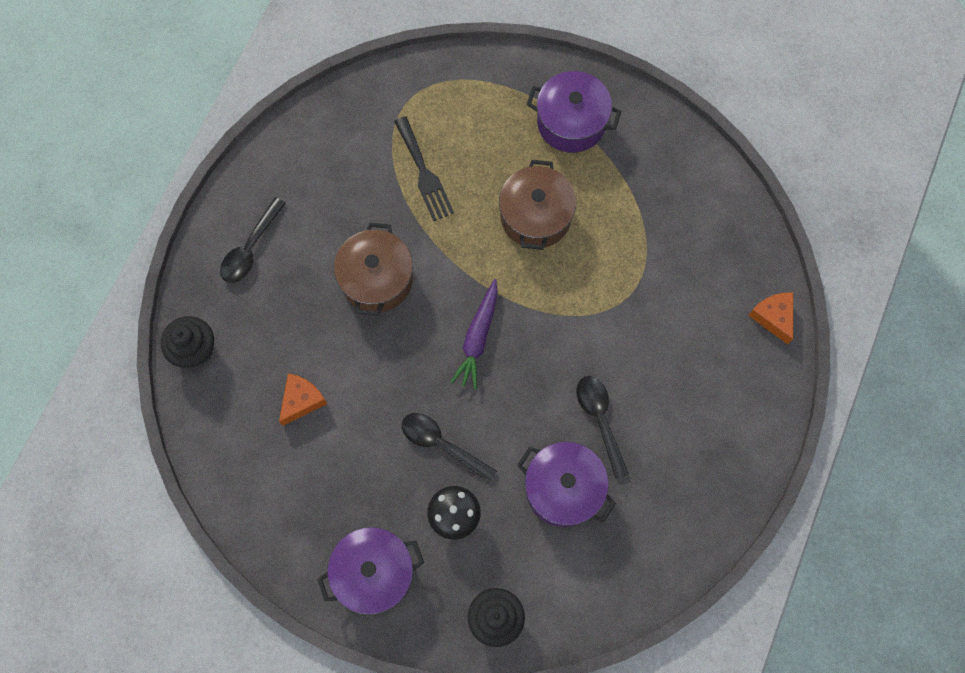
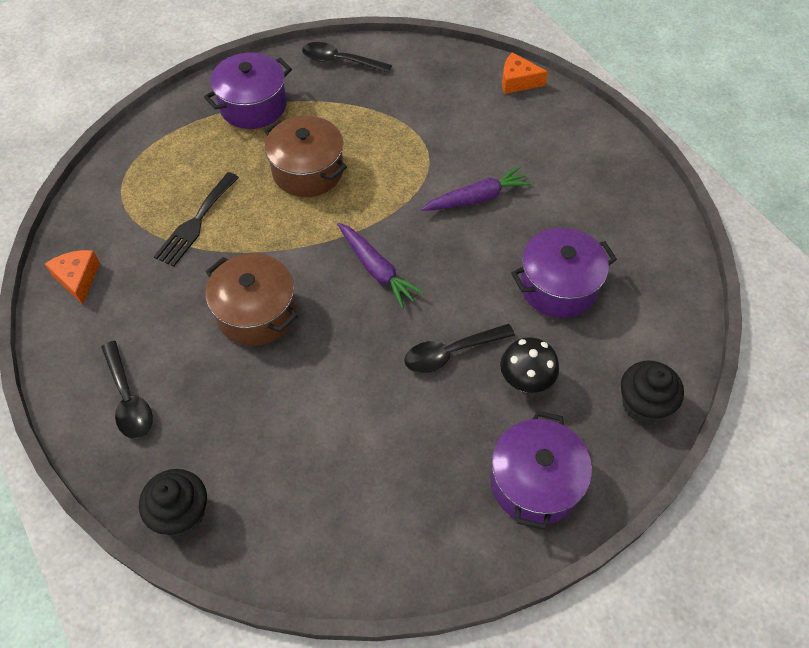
camera: 55 degrees left, 15 degrees down
orange cheese [279,374,327,426] -> orange cheese moved to [45,250,100,305]
black fork [394,116,454,221] -> black fork turned 105 degrees clockwise [154,172,239,267]
black spoon [577,376,629,479] -> black spoon moved to [302,42,392,73]
none -> purple carrot [421,166,532,211]

